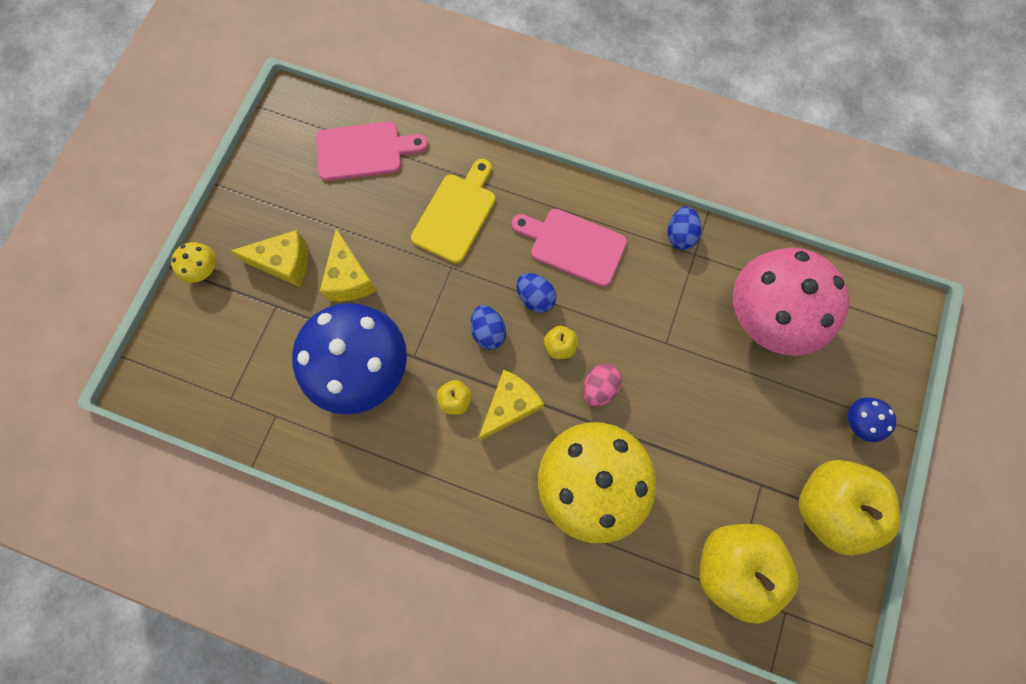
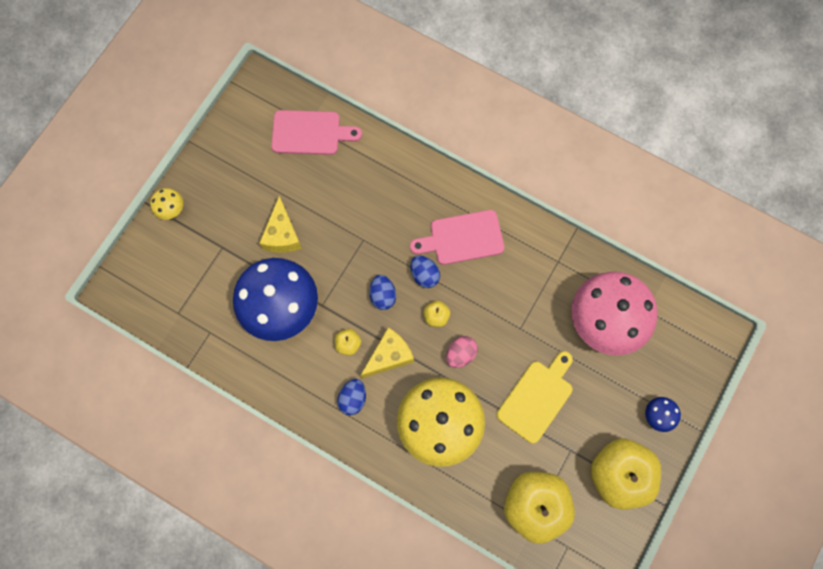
camera: 10 degrees right, 0 degrees up
yellow cheese [230,230,308,287] -> none
yellow cutting board [411,159,496,264] -> yellow cutting board moved to [496,351,573,443]
pink cutting board [512,209,627,287] -> pink cutting board turned 45 degrees counterclockwise [410,210,505,265]
blue egg [667,206,702,250] -> blue egg moved to [337,379,366,415]

